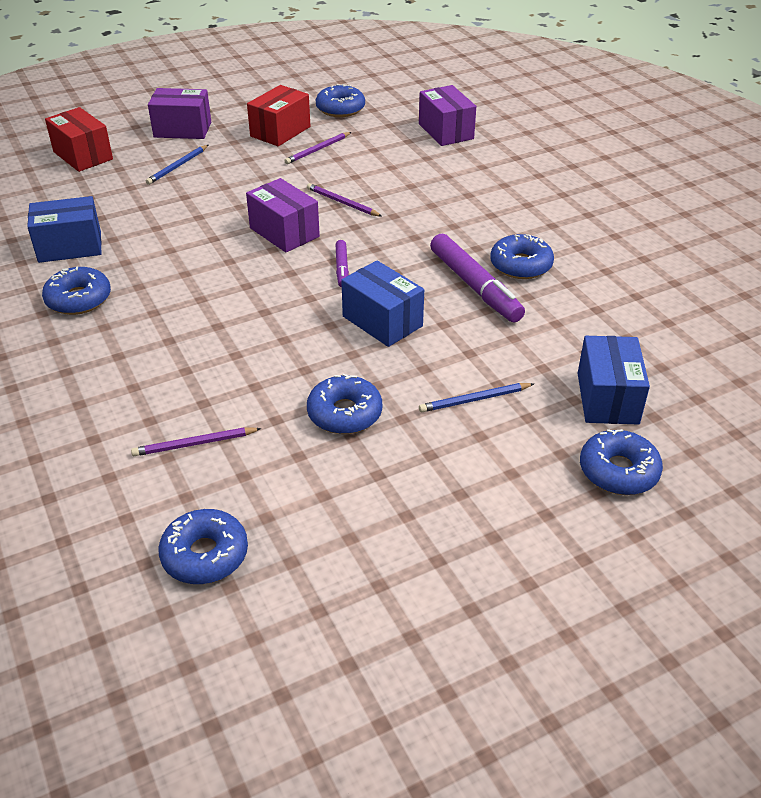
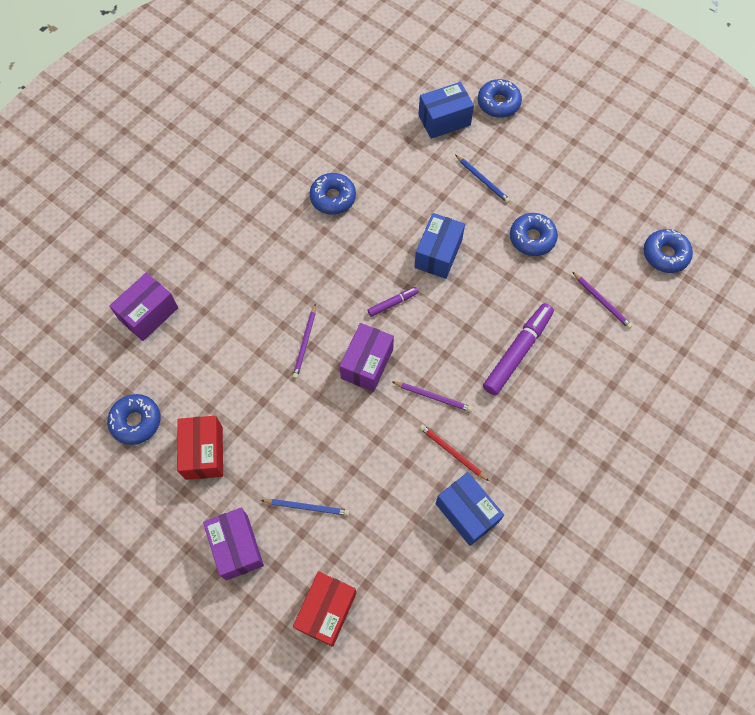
camera: 115 degrees left, 25 degrees up
blue donut [42,266,111,315] -> none
red box [247,85,310,146] -> red box turned 75 degrees clockwise [177,416,223,480]
purple pencil [284,132,351,164] -> purple pencil moved to [392,382,473,412]
purple marker [430,234,525,322] -> purple marker moved to [483,303,554,395]
none -> red pencil [419,424,489,481]

